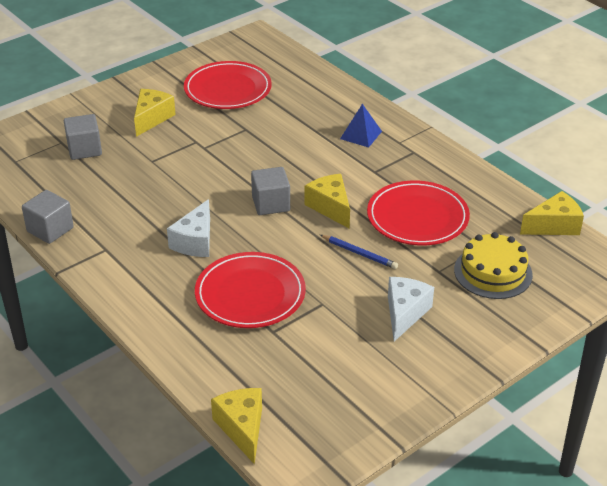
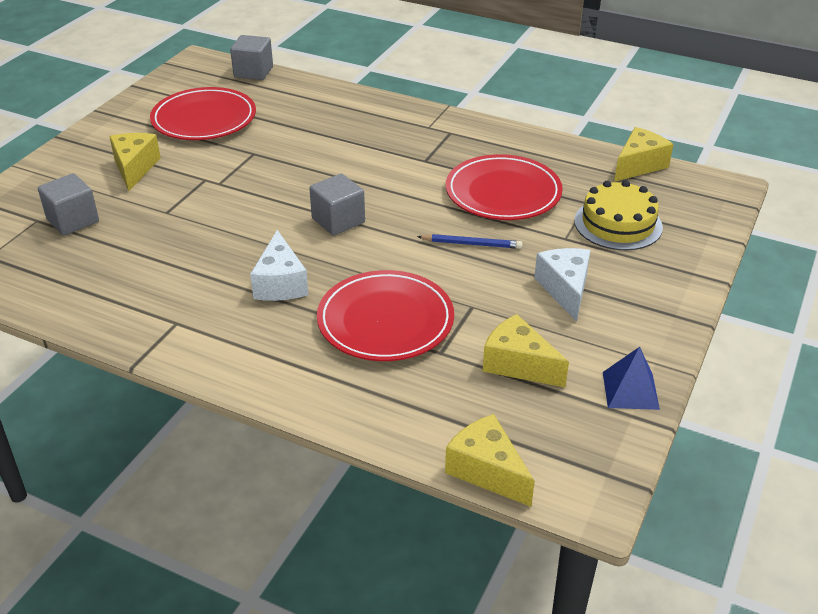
camera: 25 degrees left, 0 degrees up
grey cube [22,190,74,244] -> grey cube moved to [230,35,273,80]
yellow cheese [305,174,350,229] -> yellow cheese moved to [483,314,569,387]
blue pyramid [340,104,382,148] -> blue pyramid moved to [603,347,660,410]

